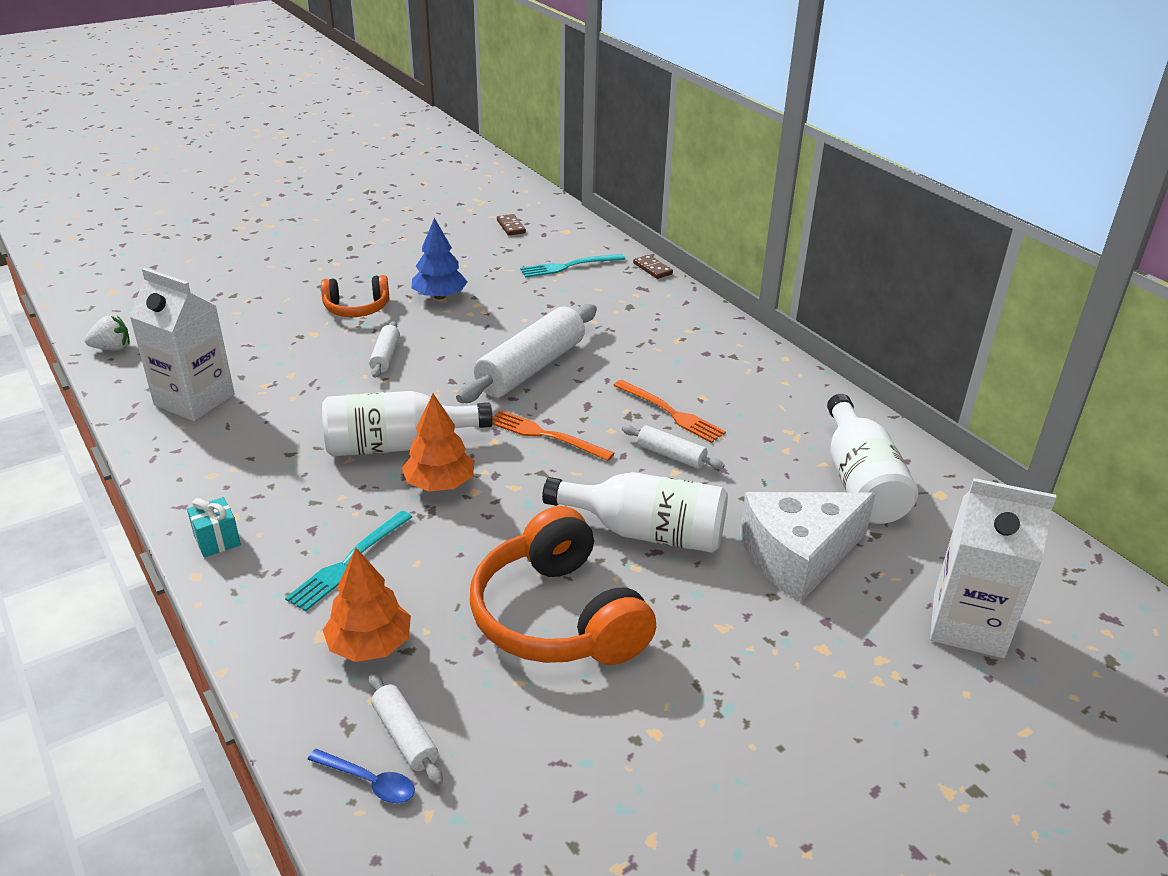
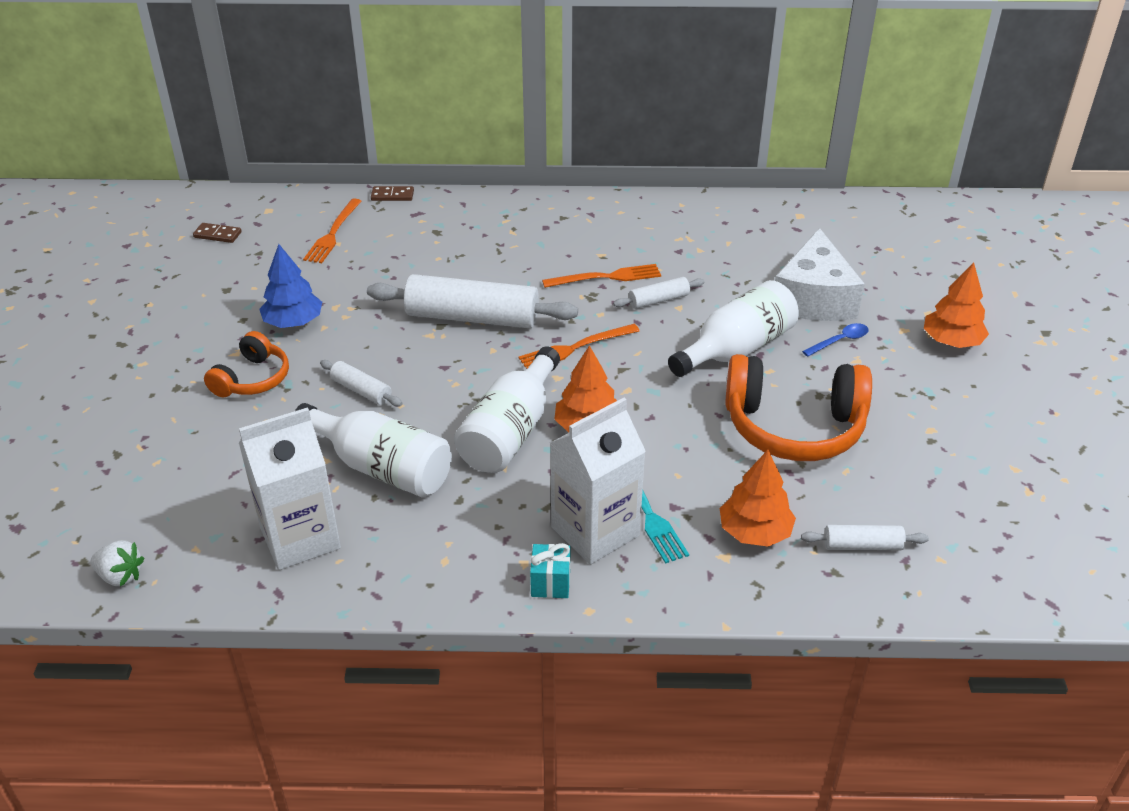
camera: 55 degrees left, 5 degrees up
white strawberry [84,316,130,351] -> white strawberry turned 90 degrees clockwise [90,540,144,587]
blue spoon [307,749,415,803] -> blue spoon moved to [802,323,869,357]
white rolling pin [456,304,597,403] -> white rolling pin turned 60 degrees counterclockwise [367,274,578,328]
turquoise fork [520,254,625,277] -> orange fork [303,198,361,263]
white bottle [827,394,918,524] -> white bottle moved to [295,403,452,497]
white carton [930,478,1056,658] -> white carton moved to [550,398,646,564]
none -> orange tree [924,262,989,348]

